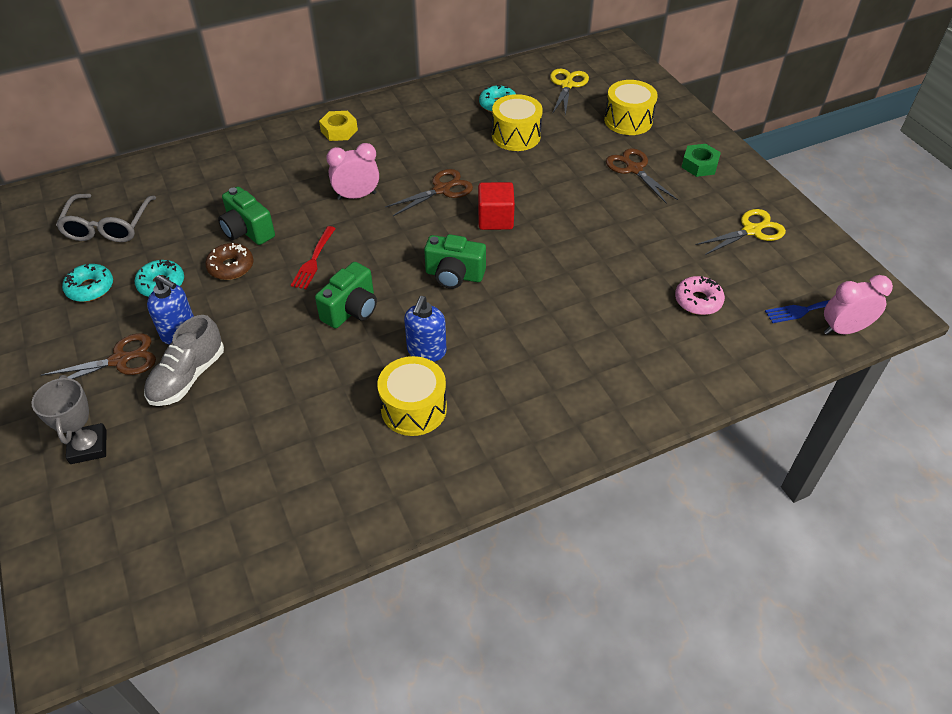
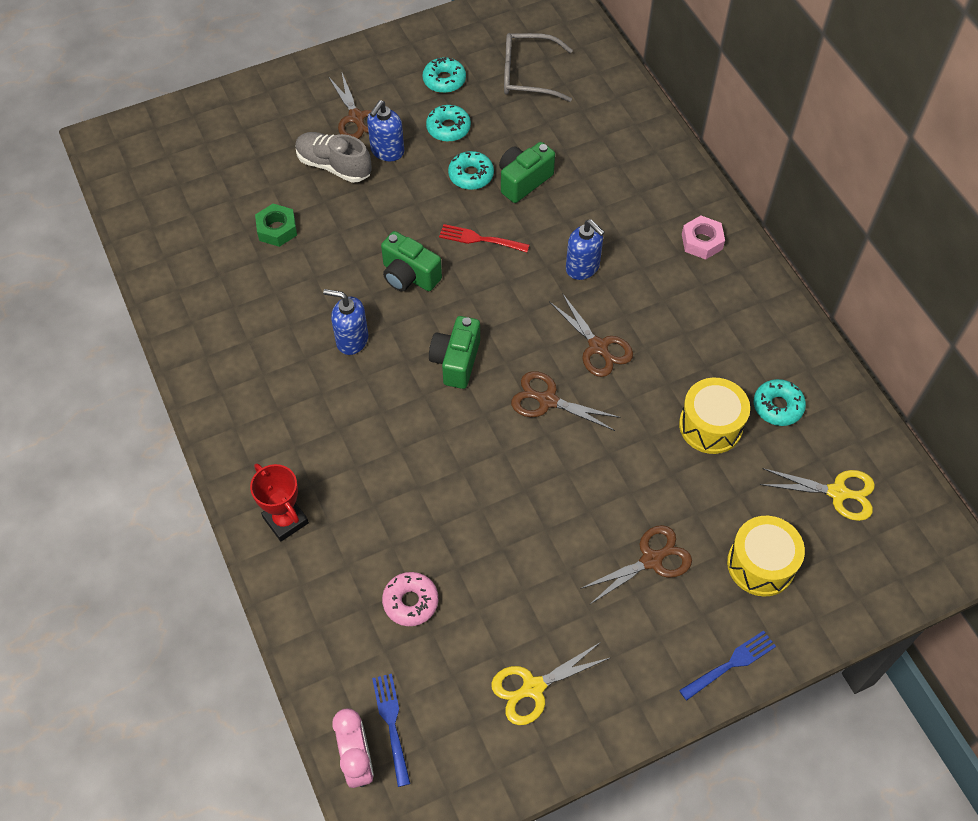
camera: 90 degrees right, 10 degrees up
grey trophy [31,375,107,464] -> none
brown donut [205,243,254,280] -> turquoise donut [448,151,494,190]
yellow nut [319,111,358,141] -> pink nut [682,216,725,260]
pink clock [326,143,379,200] -> blue soap dispenser [566,219,605,280]
yellow drum [377,356,447,436] -> none
red cube [478,182,515,230] -> brown scissors [511,371,621,431]
green nut [681,144,721,177] -> green nut moved to [255,204,297,247]
yellow scissors [696,209,786,255] -> yellow scissors turned 90 degrees clockwise [491,642,610,725]
none -> red trophy [250,463,309,541]
none -> blue fork [679,631,776,701]

